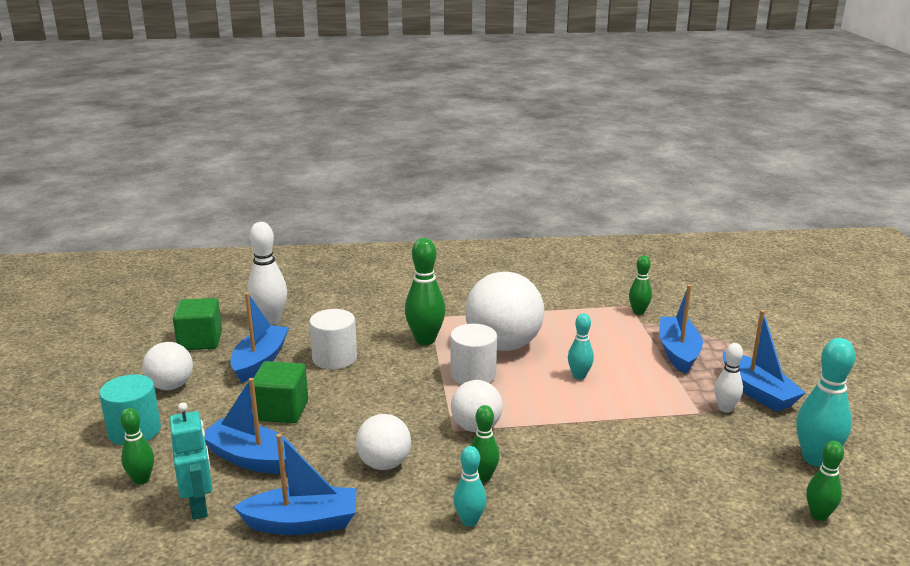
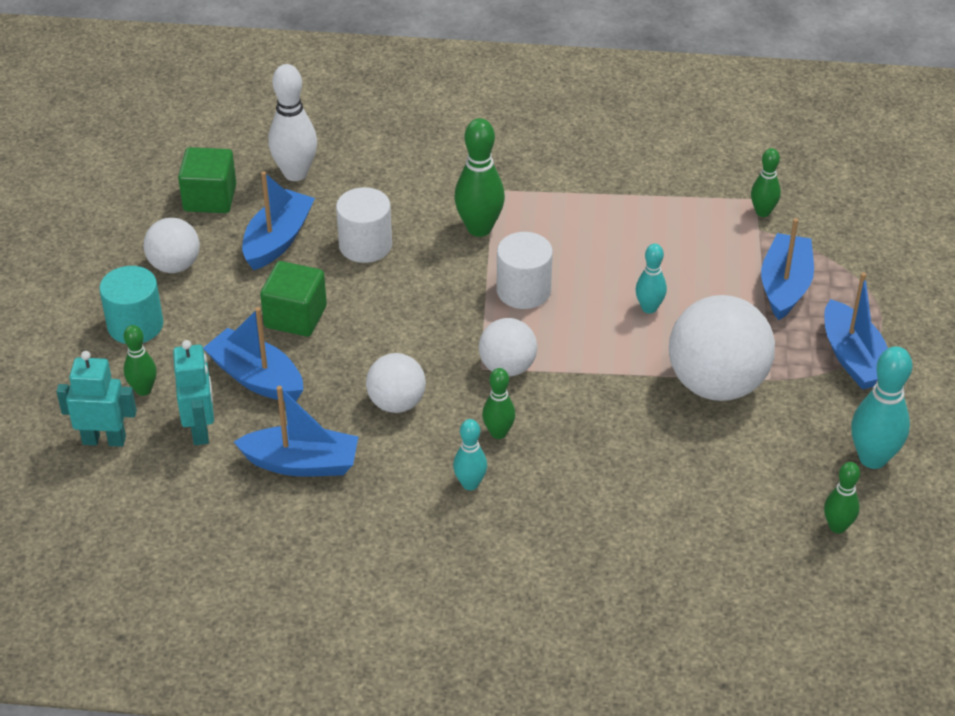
camera: 10 degrees right, 20 degrees up
white ball [465,272,544,351] -> white ball moved to [669,295,775,401]
white bowling pin [714,343,743,413] -> none
none -> turquoise robot [56,351,137,447]

